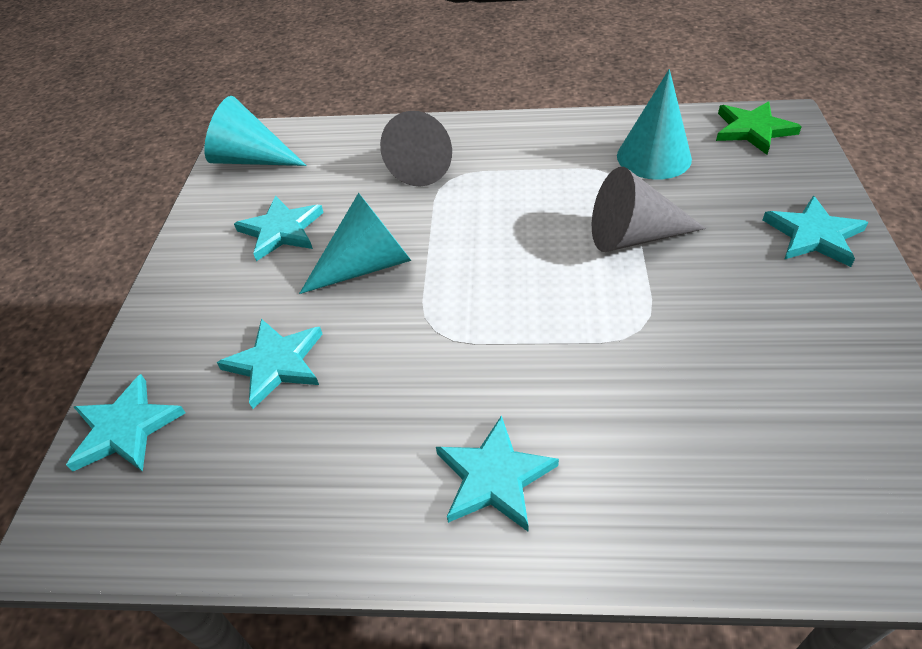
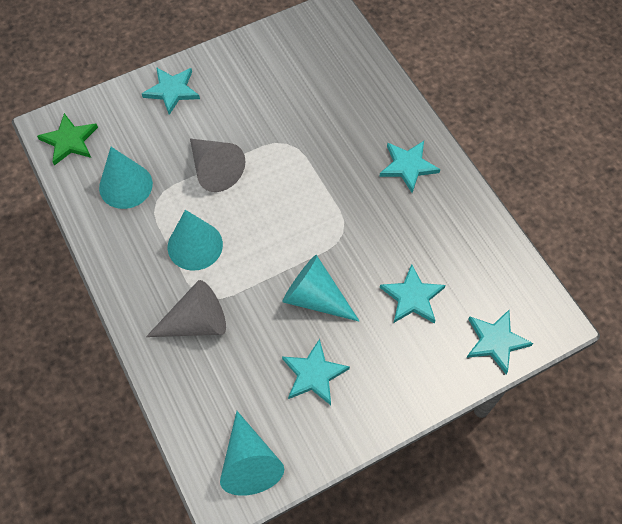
camera: 125 degrees left, 15 degrees up
none -> turquoise cone [168,210,223,271]

